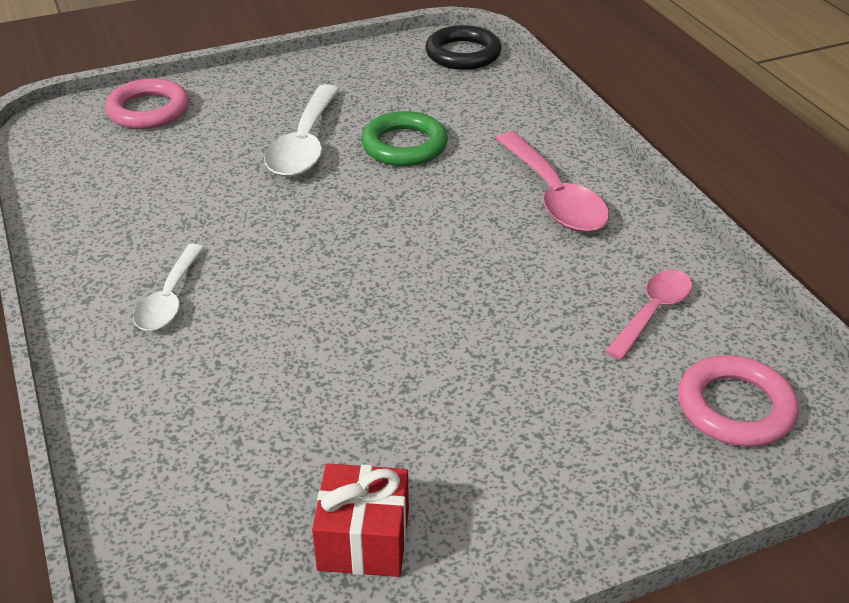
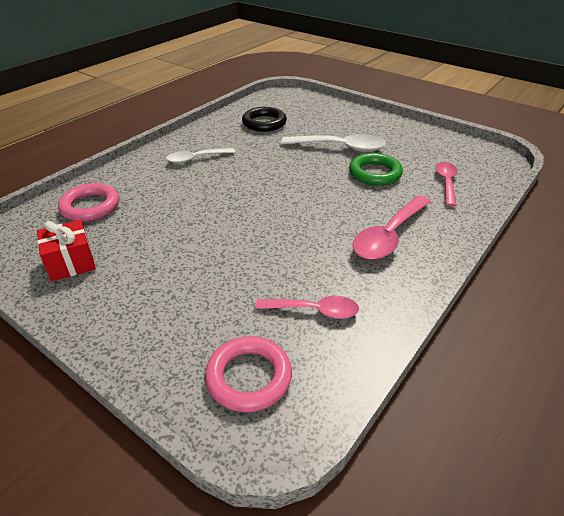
camera: 60 degrees right, 0 degrees up
pink ring [105,78,189,129] -> pink ring moved to [58,183,119,221]
white spoon [264,84,339,177] -> white spoon turned 150 degrees counterclockwise [281,134,386,152]
black ring [425,25,501,70] -> black ring moved to [242,107,287,132]
none -> pink spoon [435,162,457,207]

